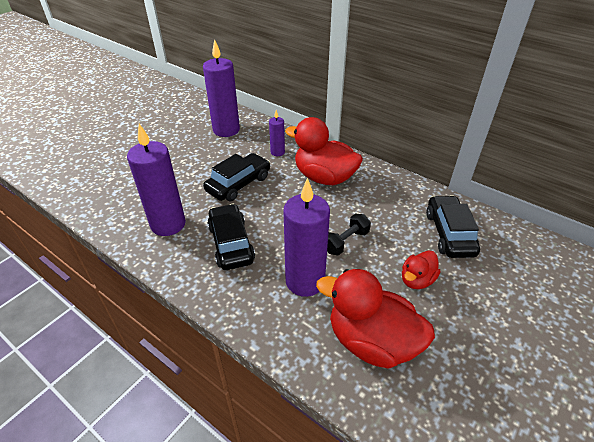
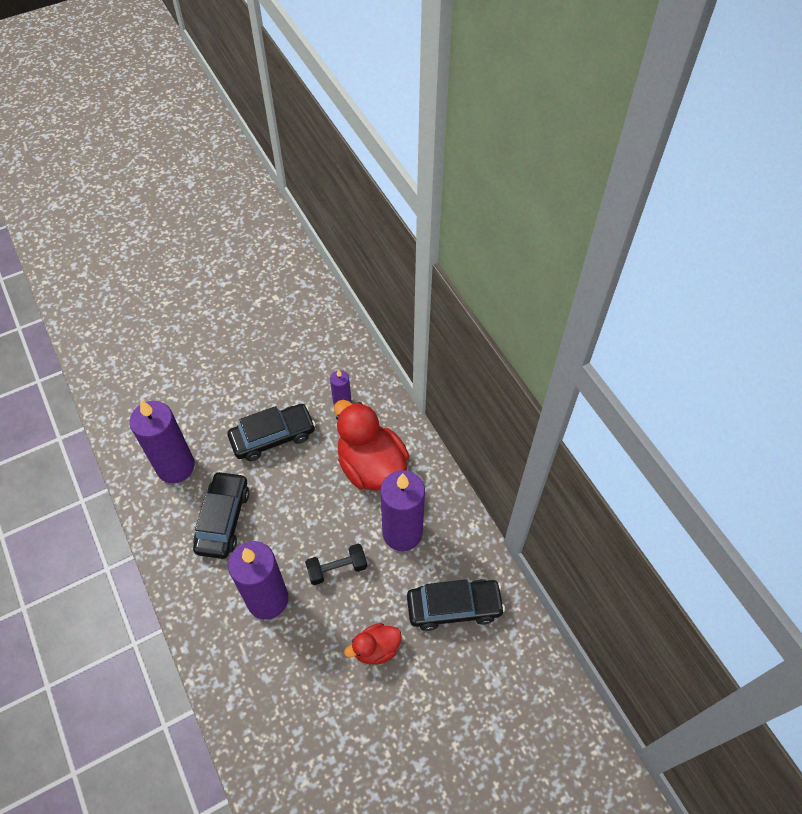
camera: 25 degrees right, 15 degrees up
purple candle [203,39,240,137] -> purple candle moved to [380,470,425,551]
red duck [316,269,435,369] -> none
black car [426,195,480,258] -> black car turned 60 degrees clockwise [407,579,505,631]

